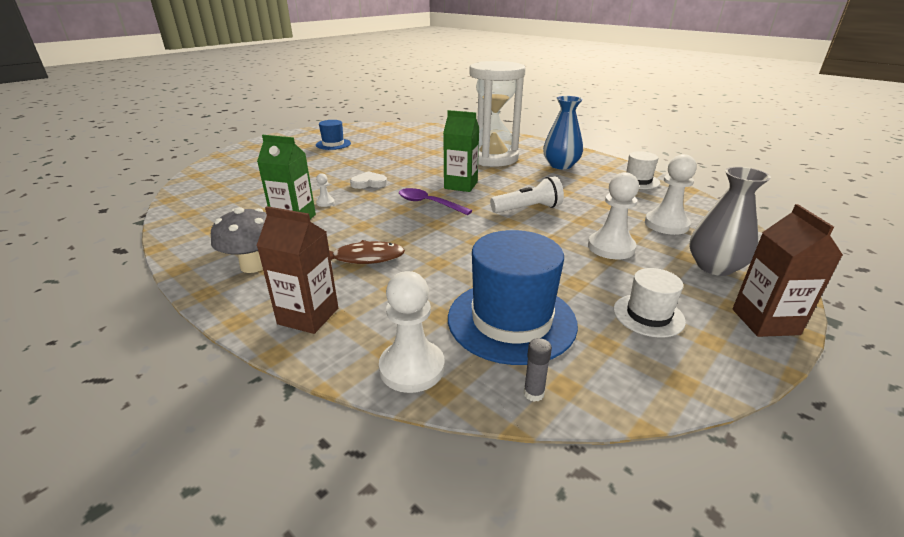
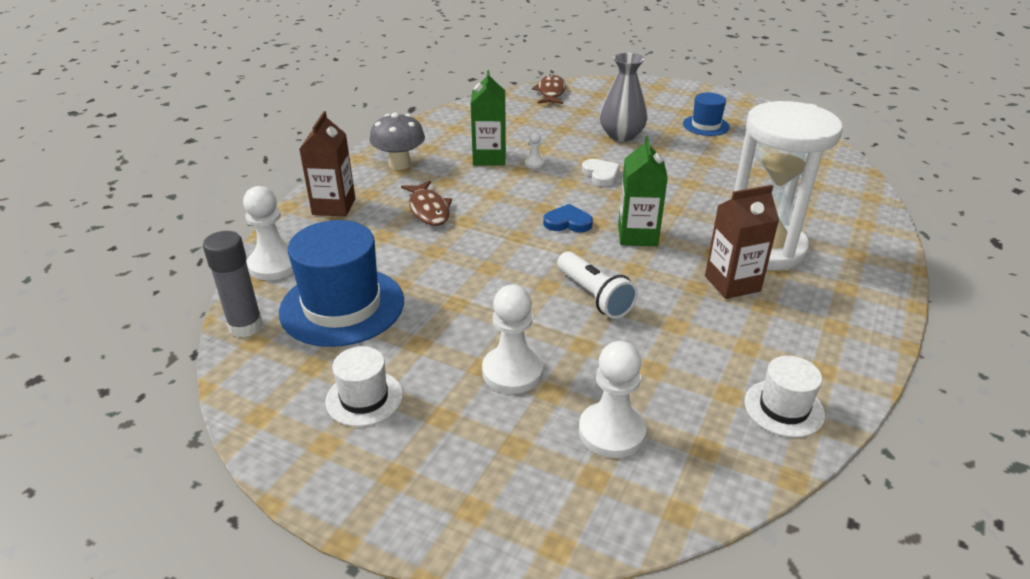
camera: 75 degrees right, 5 degrees up
purple spoon [399,188,473,215] -> blue heart [543,204,593,232]
grey glue stick [524,338,552,402] -> grey glue stick [203,231,263,337], size x1.97
blue vase [543,96,583,169] -> none
grey vase [689,167,771,276] -> grey vase moved to [600,53,648,142]
brown carton [732,204,843,337] -> brown carton moved to [705,185,779,299]
none -> brown fish [532,75,566,104]

